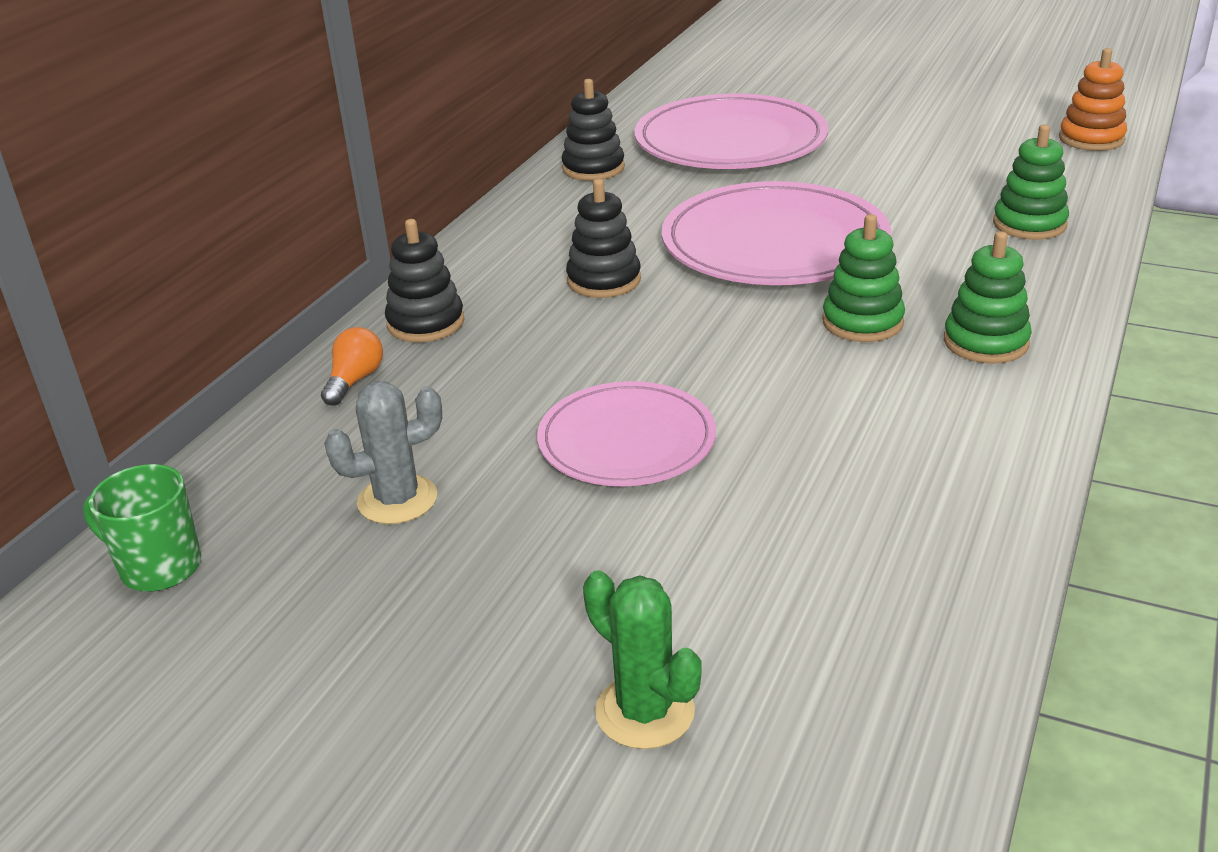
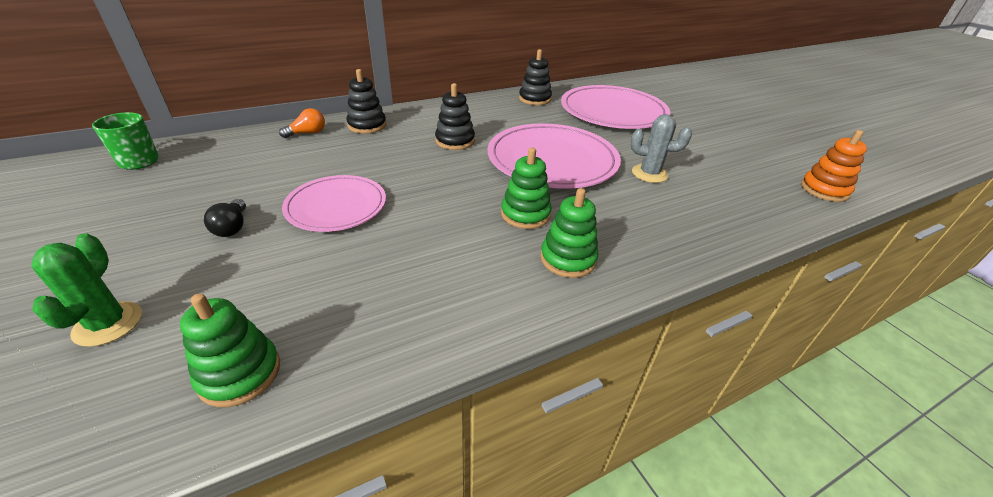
camera: 35 degrees right, 5 degrees up
grey cactus [324,381,442,524] -> grey cactus moved to [631,114,692,183]
green stacking toy [993,125,1069,240] -> green stacking toy moved to [180,293,280,407]
none -> black light bulb [204,199,246,237]

